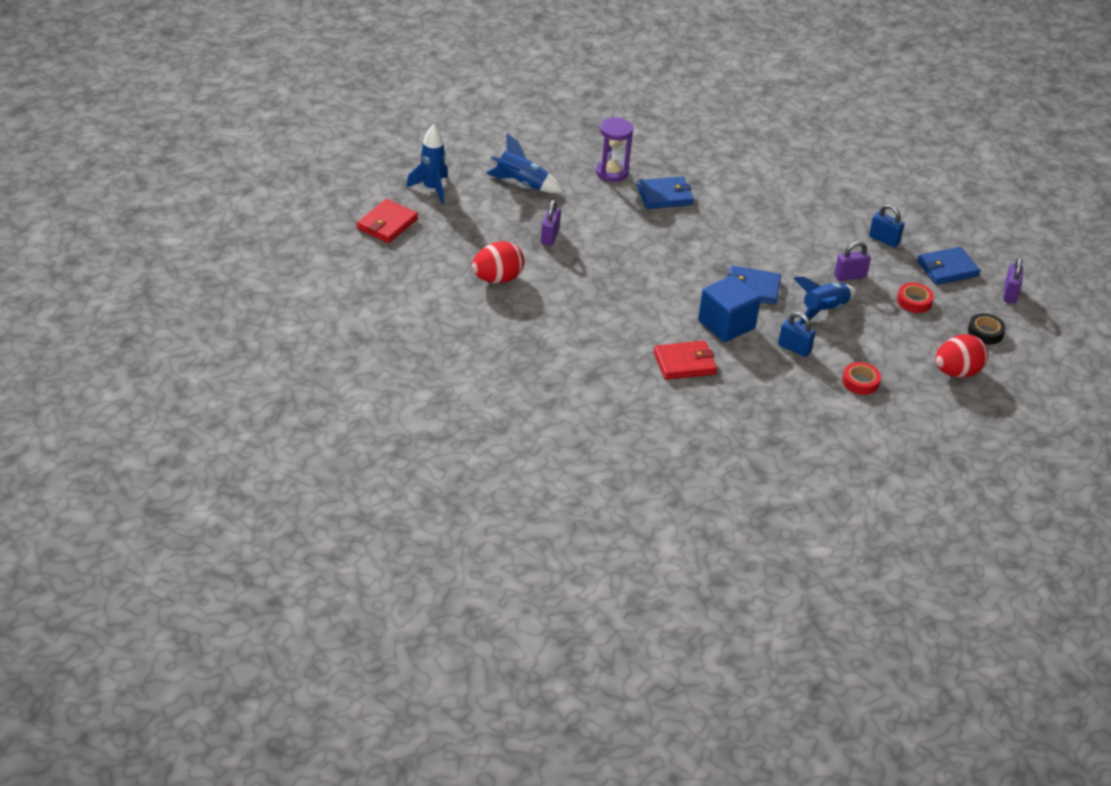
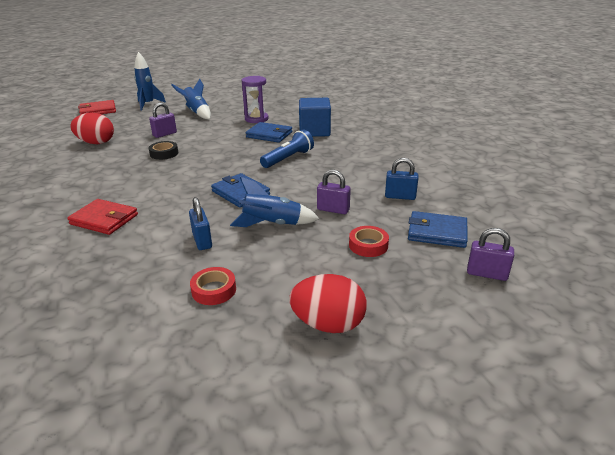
camera: 40 degrees right, 10 degrees down
blue cube [698,275,761,342] -> blue cube moved to [299,98,331,137]
blue padlock [869,204,905,248] -> blue padlock turned 60 degrees counterclockwise [385,158,418,200]
black tape [968,313,1006,344] -> black tape moved to [149,141,178,160]
purple padlock [1003,257,1023,303] -> purple padlock turned 60 degrees clockwise [467,228,514,281]
none -> blue flashlight [260,130,314,168]

